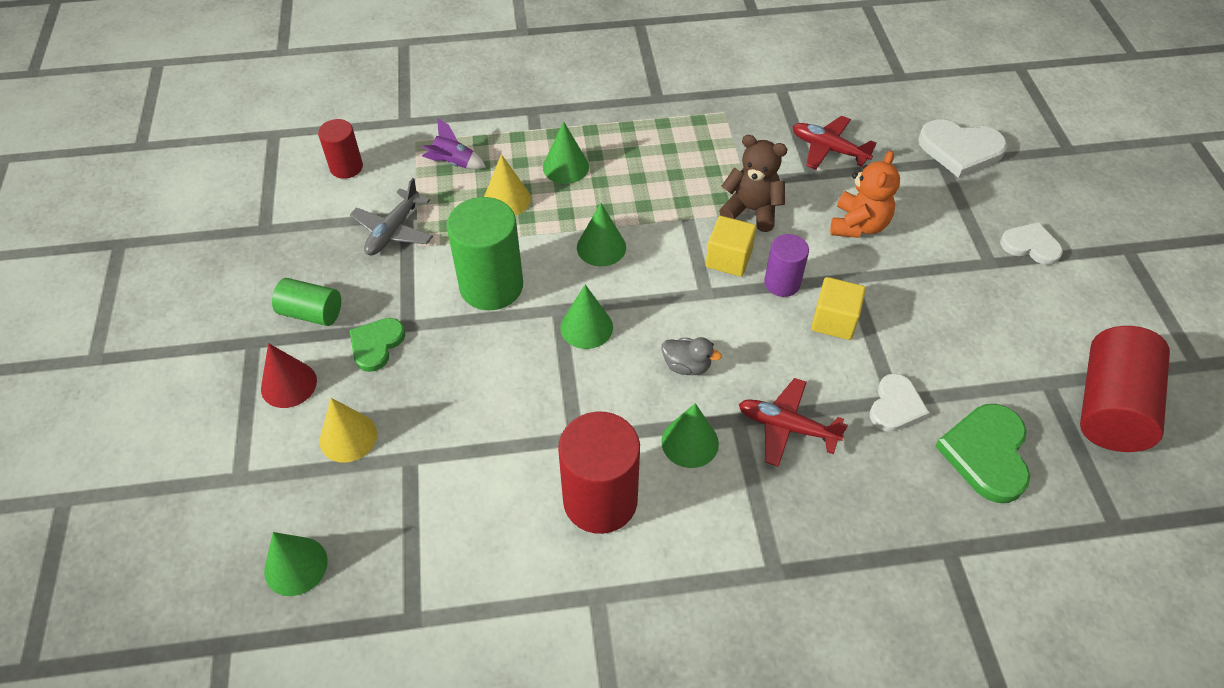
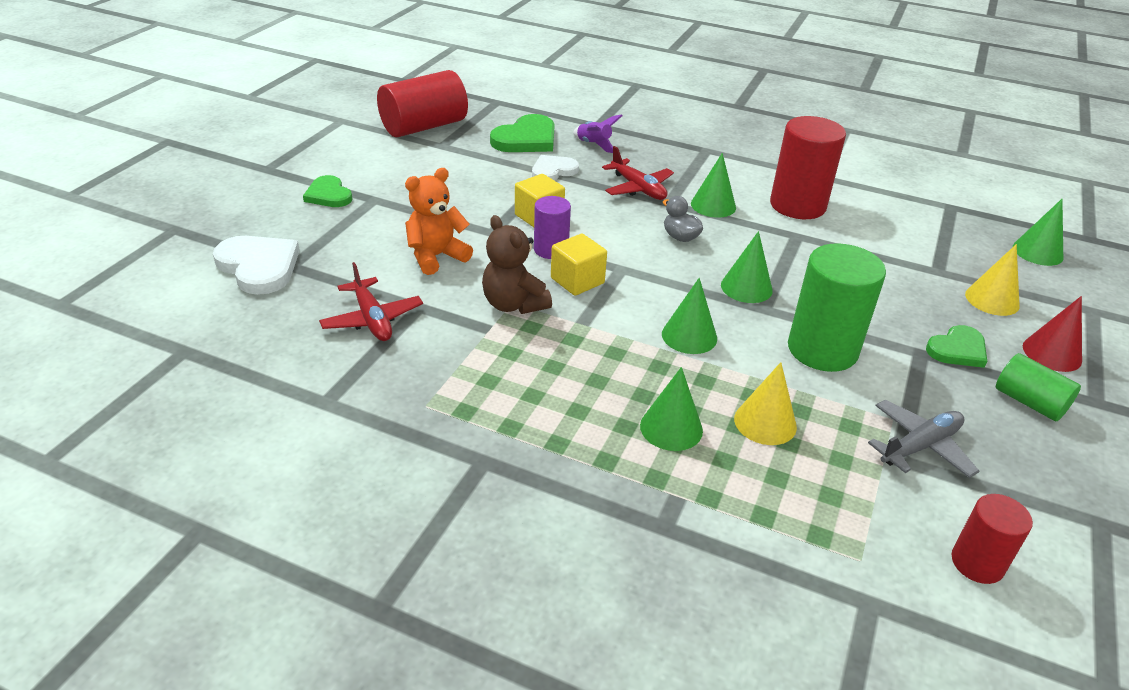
camera: 150 degrees left, 15 degrees down
purple rocket [422,118,486,169] -> purple rocket moved to [573,114,622,153]
white heart [1000,222,1063,265] -> green heart [303,175,352,207]

